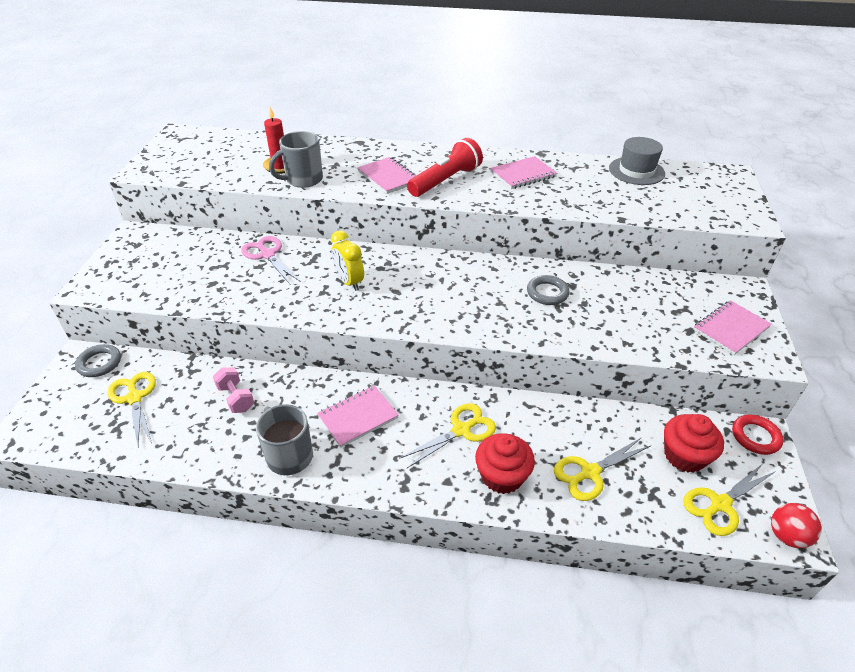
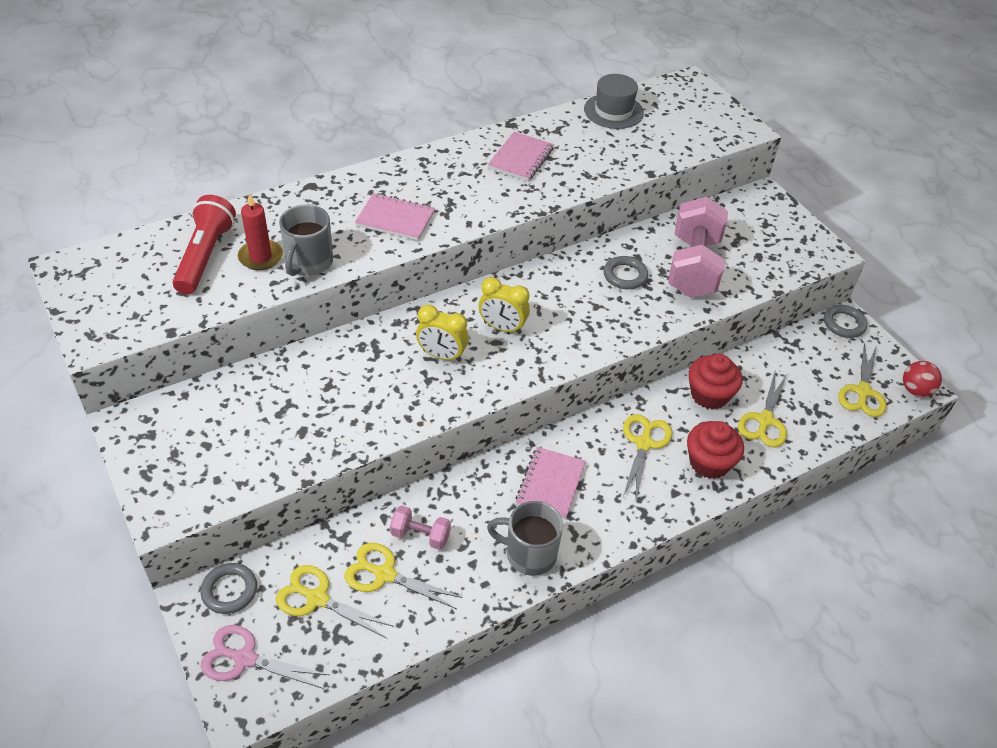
camera: 40 degrees left, 5 degrees up
pink scissors [241,236,301,285] -> pink scissors moved to [201,625,329,689]
red flashlight [407,138,483,197] -> red flashlight moved to [173,195,236,294]
red cupcake [664,414,724,473] -> red cupcake moved to [689,354,743,410]
pink notebook [693,300,772,355] -> none
red ring [732,414,784,455] -> grey ring [824,305,867,338]
none -> yellow scissors [344,543,463,609]
none -> yellow clock [479,277,530,334]
none -> pink dumbbell [668,197,728,298]

